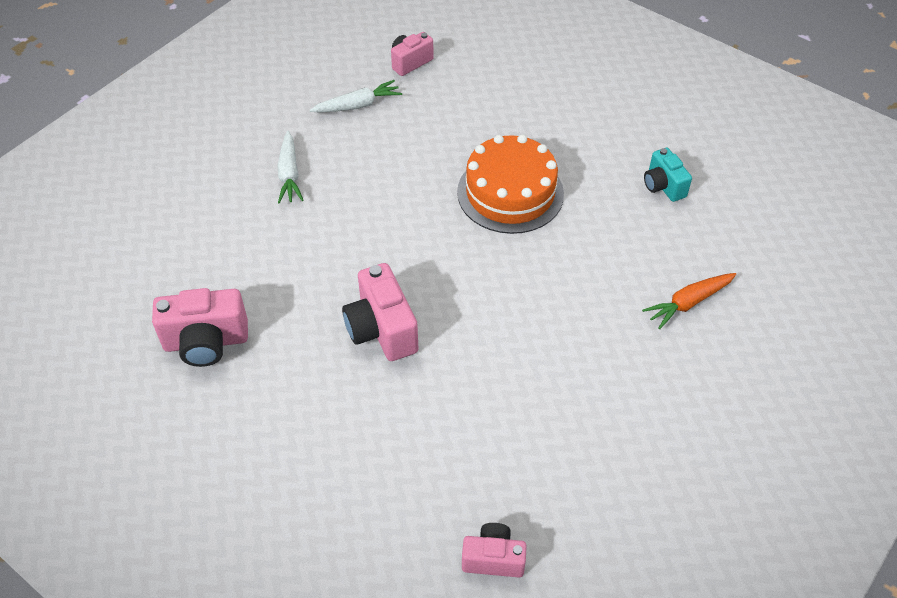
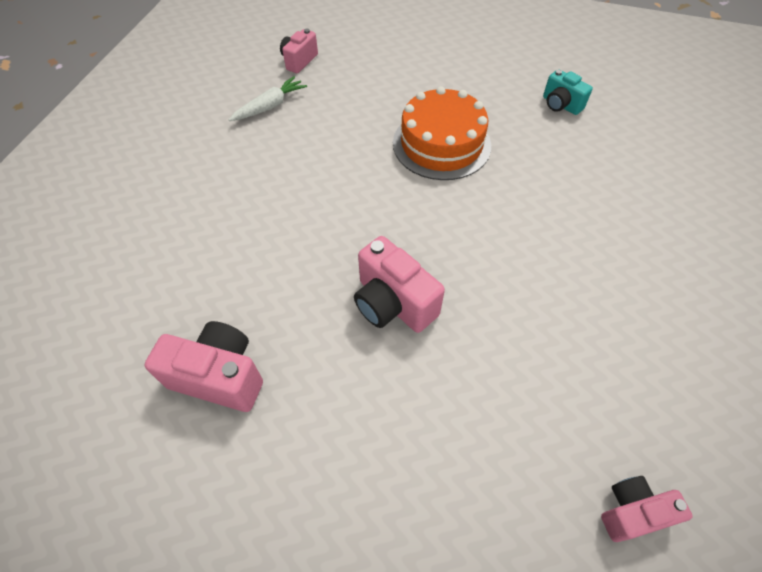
camera: 20 degrees left, 5 degrees up
pink camera [152,288,248,367] -> pink camera turned 135 degrees counterclockwise [145,321,263,412]
white carrot [278,131,304,204] -> none
orange carrot [642,273,736,329] -> none

